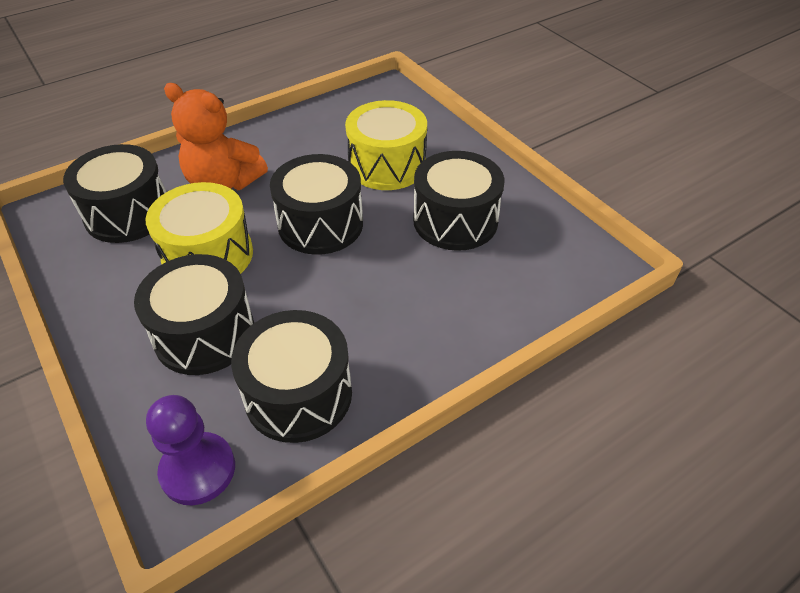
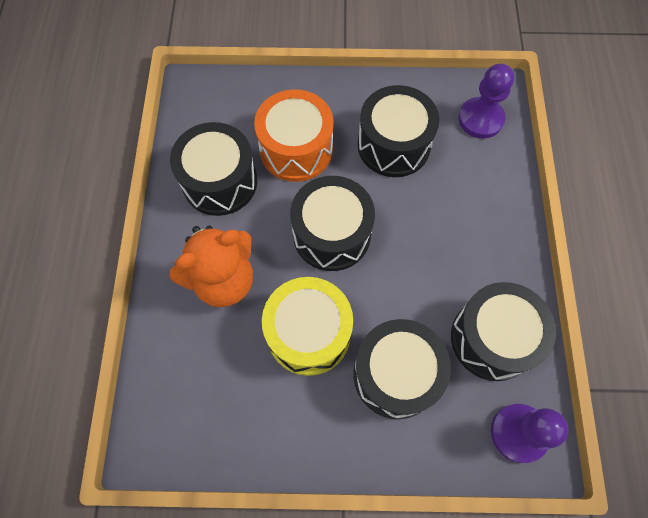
camera: 55 degrees left, 20 degrees up
black drum [63,144,166,243] -> black drum moved to [170,122,257,216]
yellow drum [345,100,427,190] -> orange drum [254,89,334,182]
none -> purple pawn [458,63,514,138]

